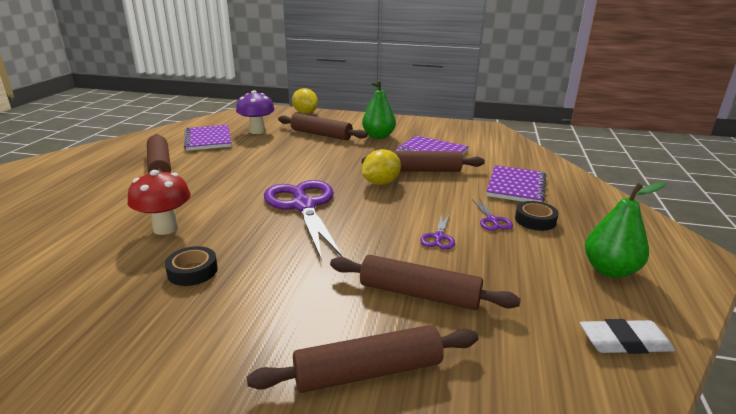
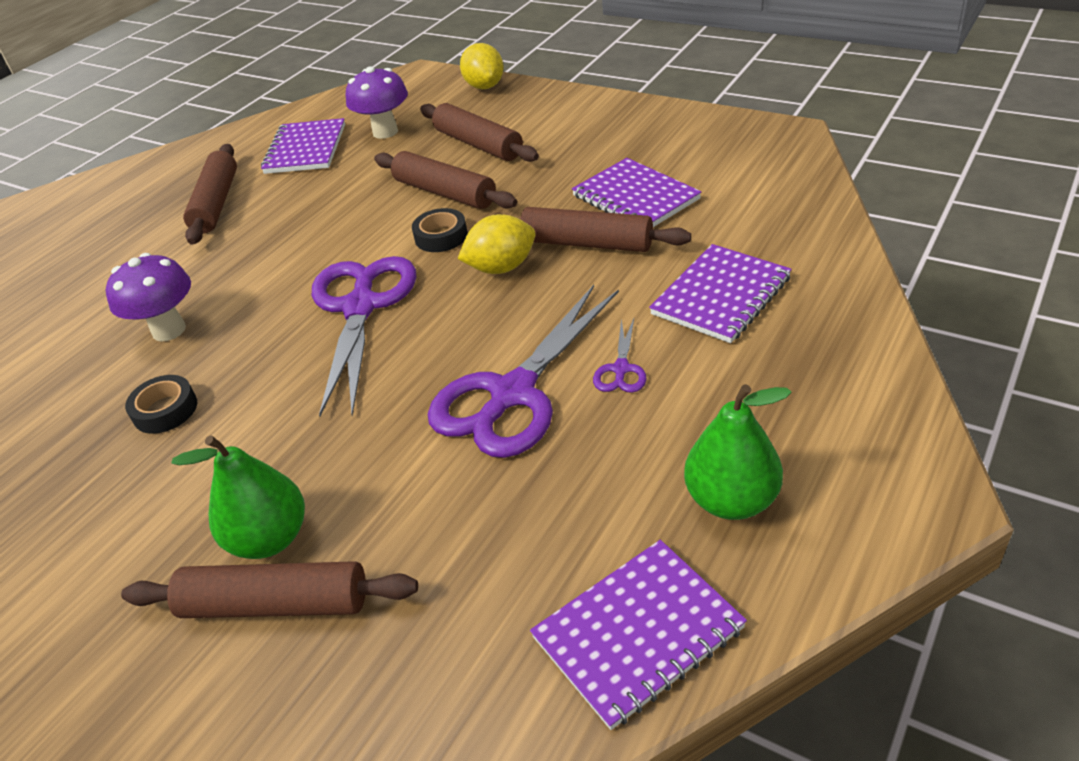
camera: 25 degrees right, 15 degrees up
red mushroom [128,170,191,235] -> purple mushroom [106,253,191,342]
brown rolling pin [330,255,521,310] -> brown rolling pin moved to [374,151,517,209]
green pear [362,80,396,139] -> green pear moved to [171,435,305,559]
purple scissors [420,213,455,249] -> purple scissors [428,285,619,458], size x2.35
black tape [515,201,559,231] -> black tape moved to [412,208,468,252]
white eraser [580,319,675,354] -> purple notebook [530,540,747,730]

